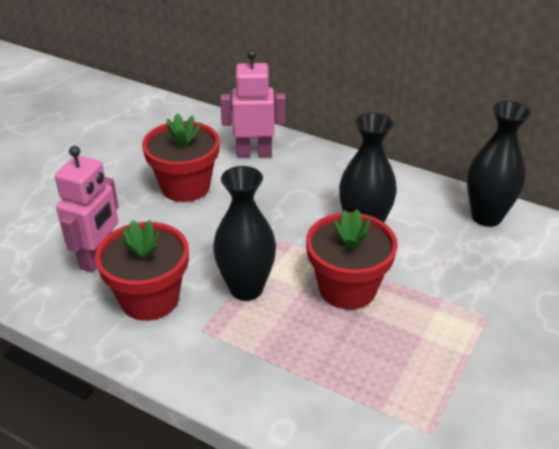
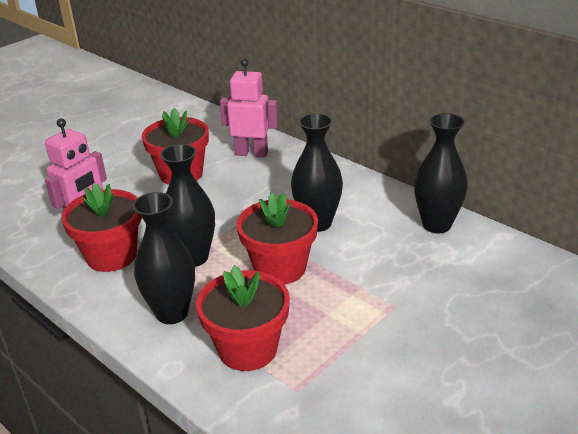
camera: 15 degrees right, 5 degrees down
none -> black vase [133,192,195,324]
none -> red flower pot [196,265,290,371]

